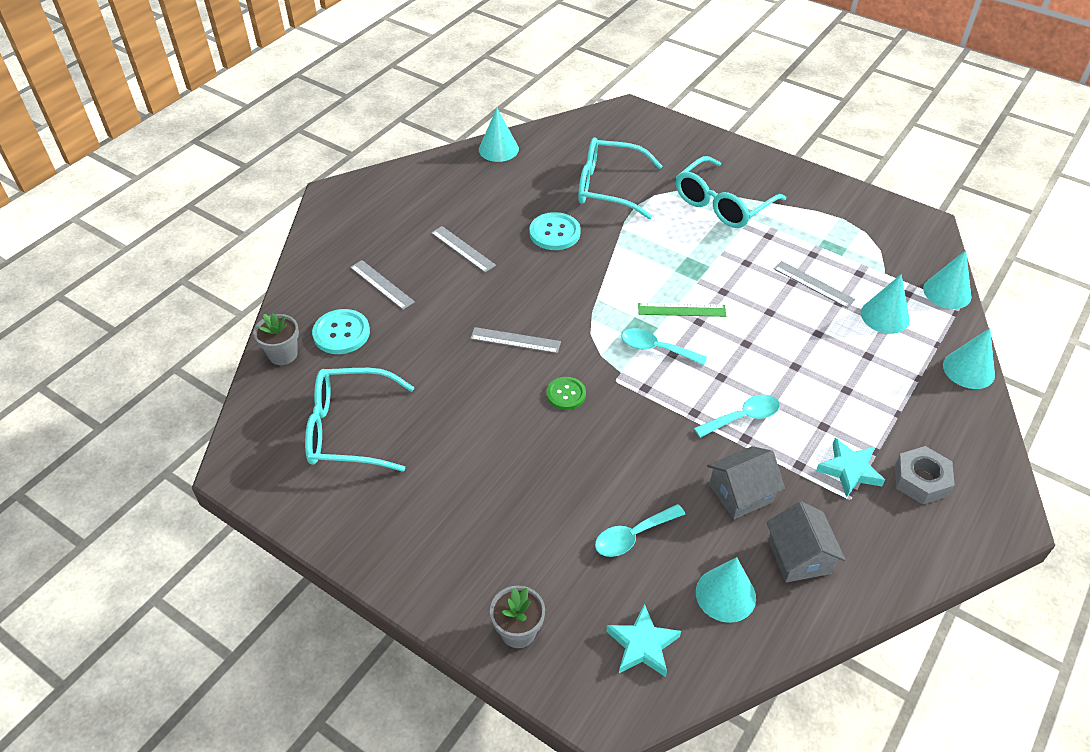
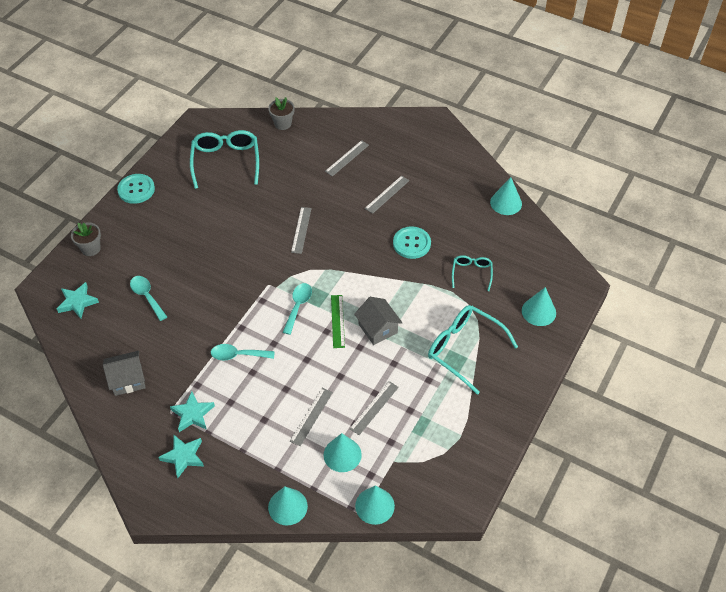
camera: 85 degrees right, 5 degrees up
turquoise button [312,309,370,354] -> turquoise button moved to [117,174,155,204]
green button [546,377,586,410] -> none
turquoise glasses [578,137,663,219] -> turquoise glasses [452,255,493,291], size x0.54
turquoise spoon [694,395,780,438] -> turquoise spoon turned 120 degrees clockwise [211,344,275,360]
turquoise cone [696,557,756,623] -> turquoise cone moved to [522,287,556,326]
grey house [707,446,785,519] -> grey house moved to [354,297,402,345]
grey nut [895,446,955,504] -> turquoise star [159,435,204,478]
none -> grey ruler [290,388,333,446]

